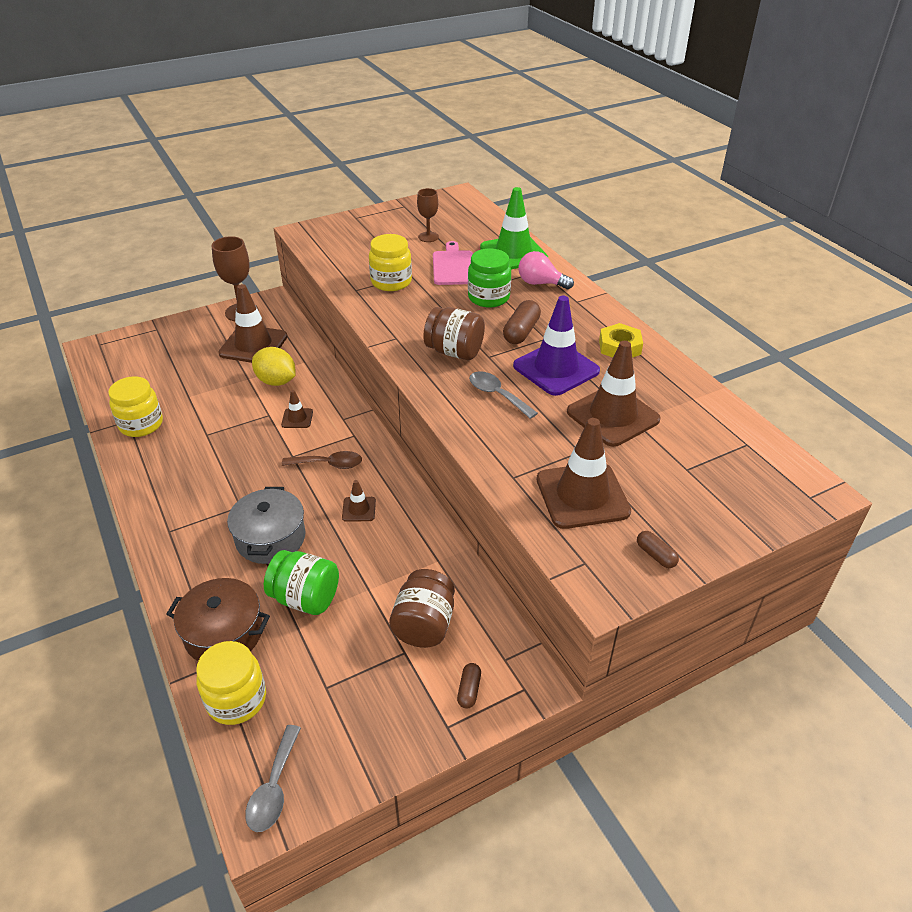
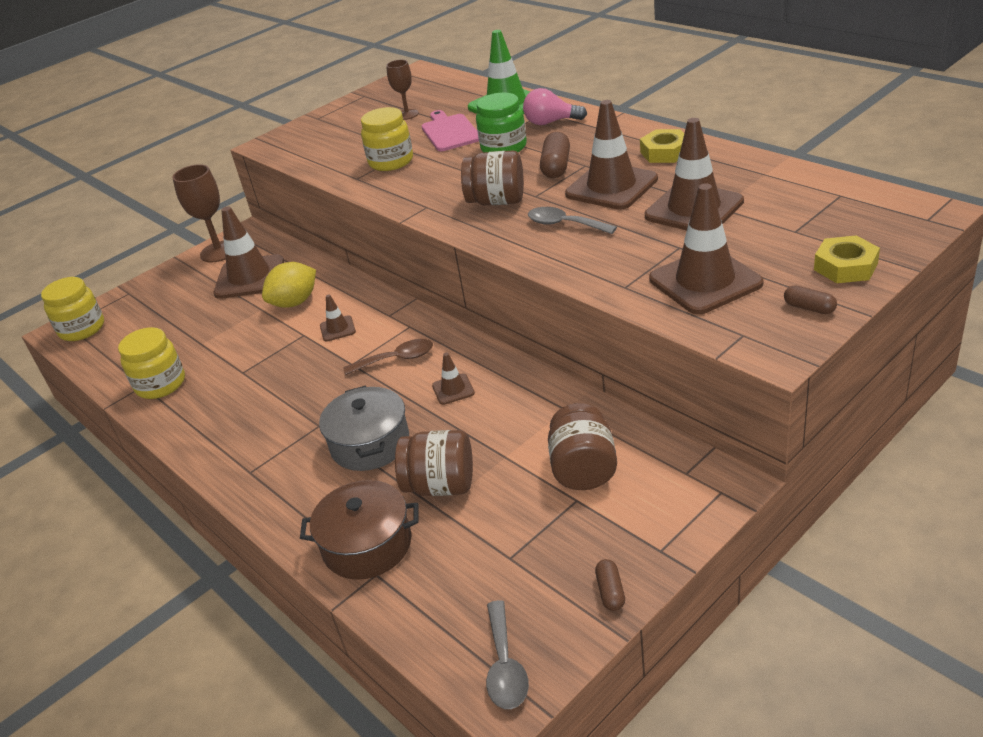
camera: 10 degrees left, 5 degrees down
yellow jar [196,641,266,725] -> yellow jar moved to [41,277,104,341]
yellow lemon [252,347,296,386] -> yellow lemon turned 60 degrees counterclockwise [262,262,316,308]
green jar [264,550,339,615] -> brown jar [395,430,473,496]
brown capsule [457,663,481,709] -> brown capsule moved to [595,559,625,611]
purple traffic cone [513,296,600,396] -> brown traffic cone [565,100,658,210]
none -> yellow nut [814,235,880,283]

